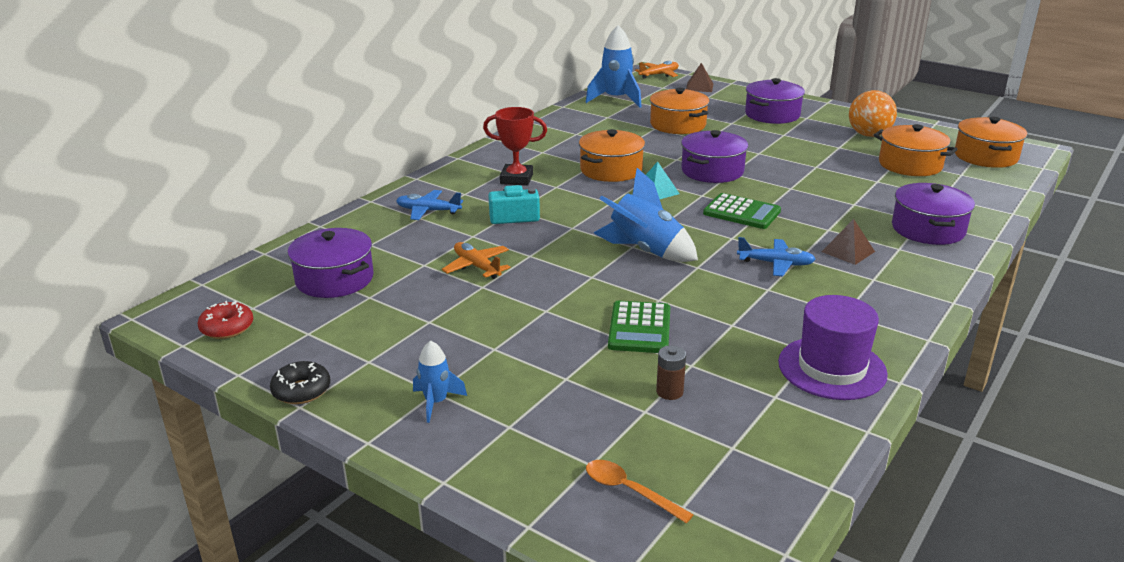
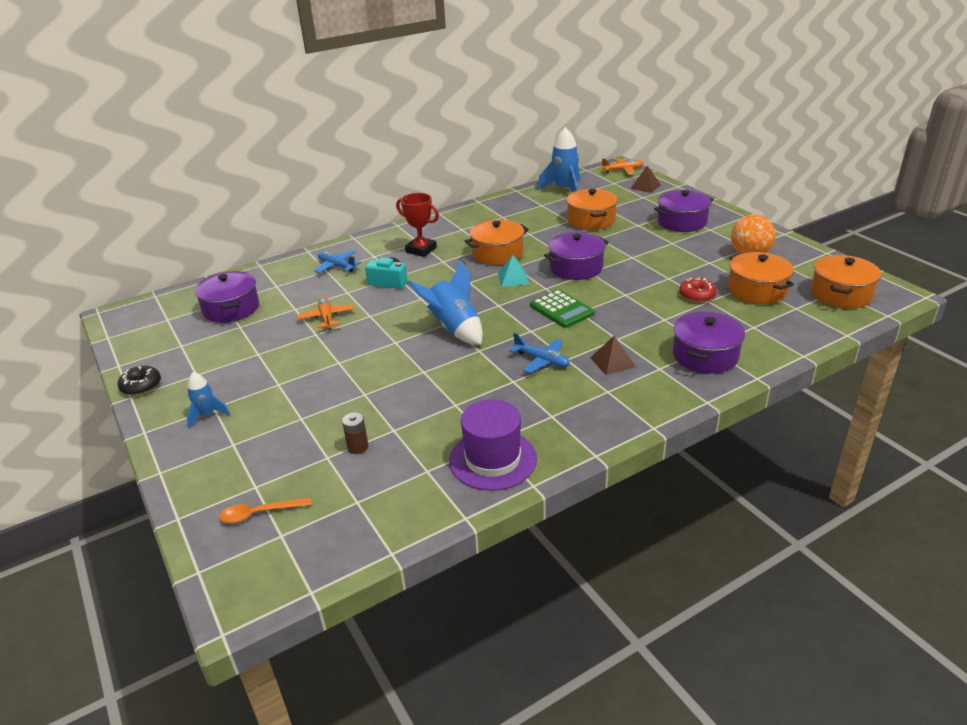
camera: 25 degrees right, 5 degrees up
red donut [198,301,253,339] -> red donut moved to [679,277,717,302]
orange spoon [586,460,694,523] -> orange spoon turned 75 degrees counterclockwise [219,497,311,523]
green calculator [608,301,670,353] -> none

